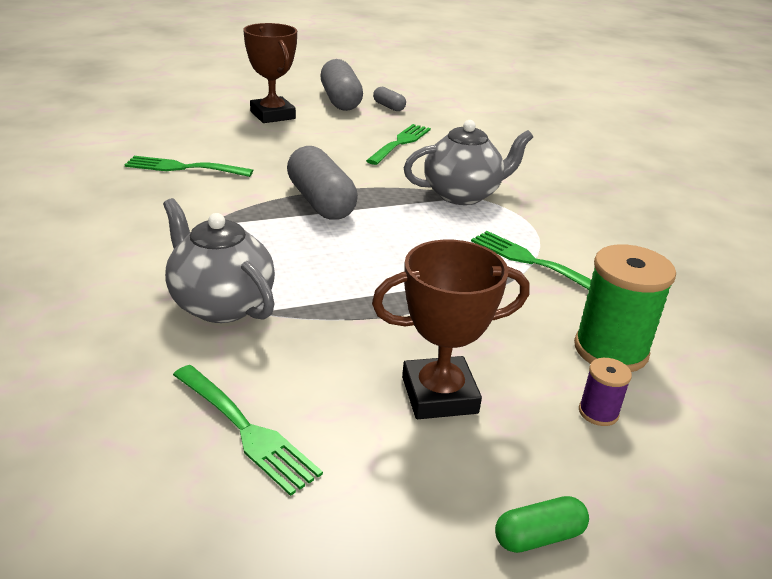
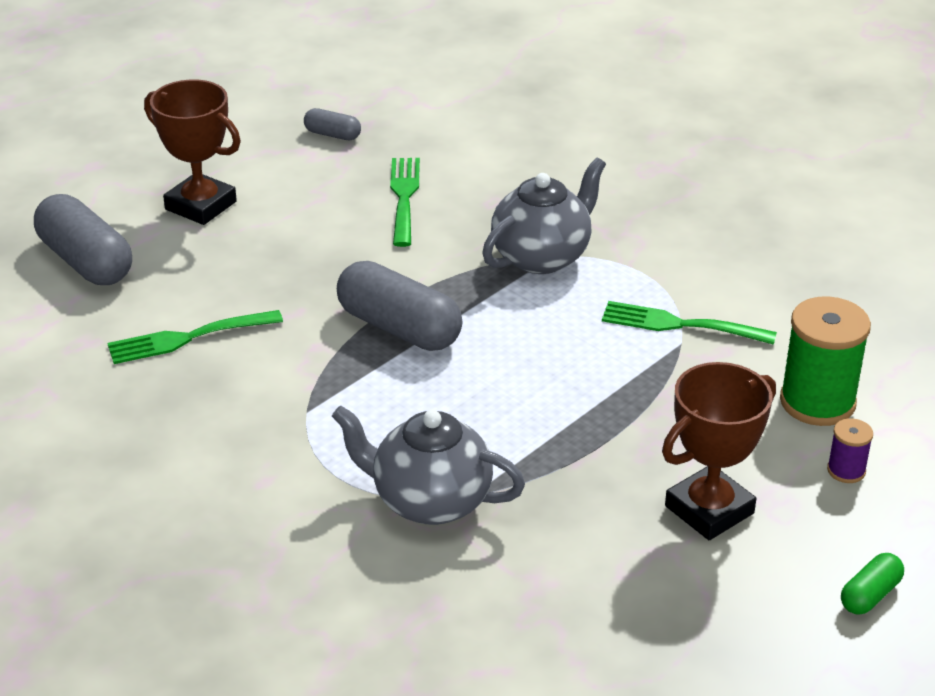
camera: 25 degrees left, 5 degrees up
green fork [173,365,323,496] -> none
grey capsule [320,59,363,111] -> grey capsule moved to [34,194,132,285]

